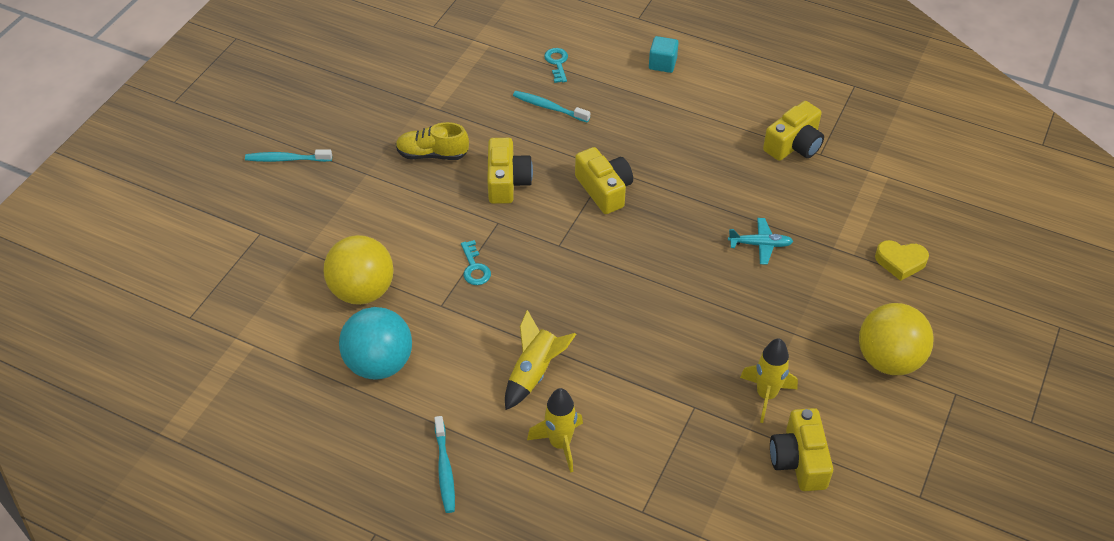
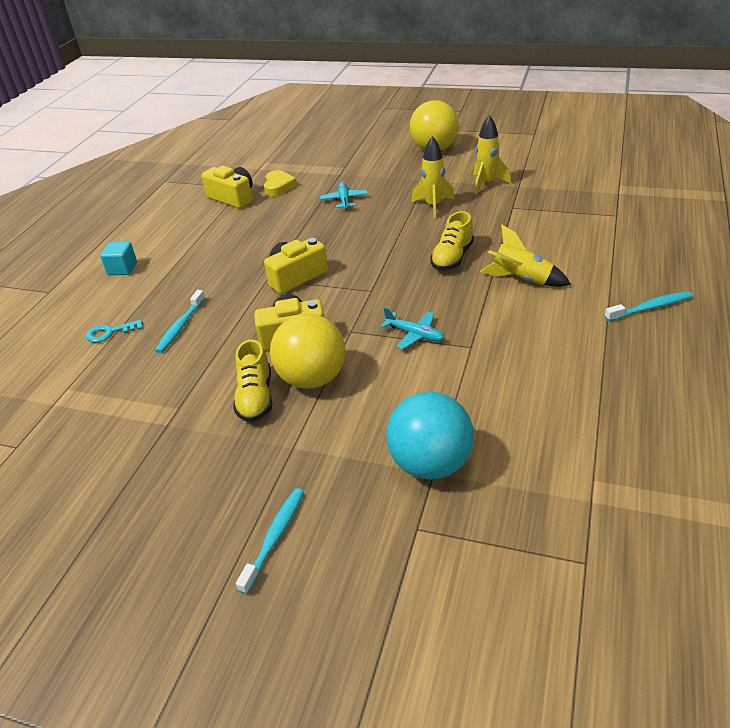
camera: 95 degrees left, 10 degrees down
turquoise toothbrush [245,149,332,162] -> turquoise toothbrush turned 150 degrees counterclockwise [236,488,304,594]
yellow ball [323,235,393,305] -> yellow ball moved to [270,313,345,389]
turquoise ball [339,307,412,380] -> turquoise ball moved to [386,392,474,480]
turquoise key [461,240,491,285] -> turquoise plane [381,307,444,349]
yellow rocket [527,388,583,473] -> yellow rocket moved to [412,136,455,219]
yellow camera [770,408,833,491] -> none
yellow heart [875,240,929,281] -> yellow heart moved to [264,170,297,197]
none -> yellow shoe [430,211,474,270]

